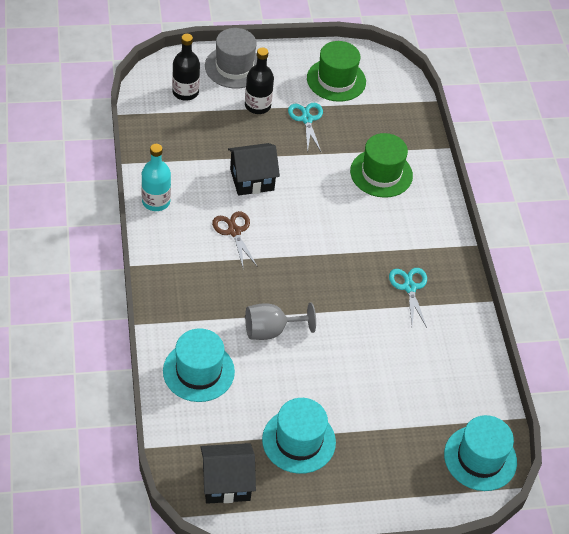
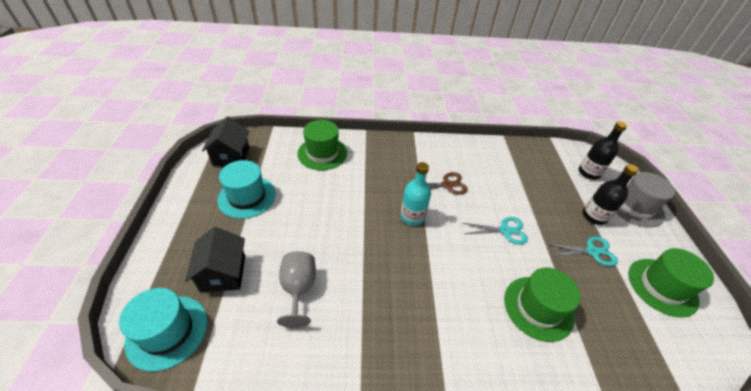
camera: 100 degrees right, 5 degrees down
turquoise bottle [141,144,171,211] -> turquoise bottle moved to [401,162,431,226]
turquoise hat [163,328,235,402] -> green hat [297,120,347,170]
black house [228,143,280,196] -> black house moved to [185,227,245,293]
grey goblet [245,303,316,340] -> grey goblet moved to [277,251,316,328]
turquoise scissors [389,268,427,328] -> turquoise scissors moved to [463,217,528,244]

